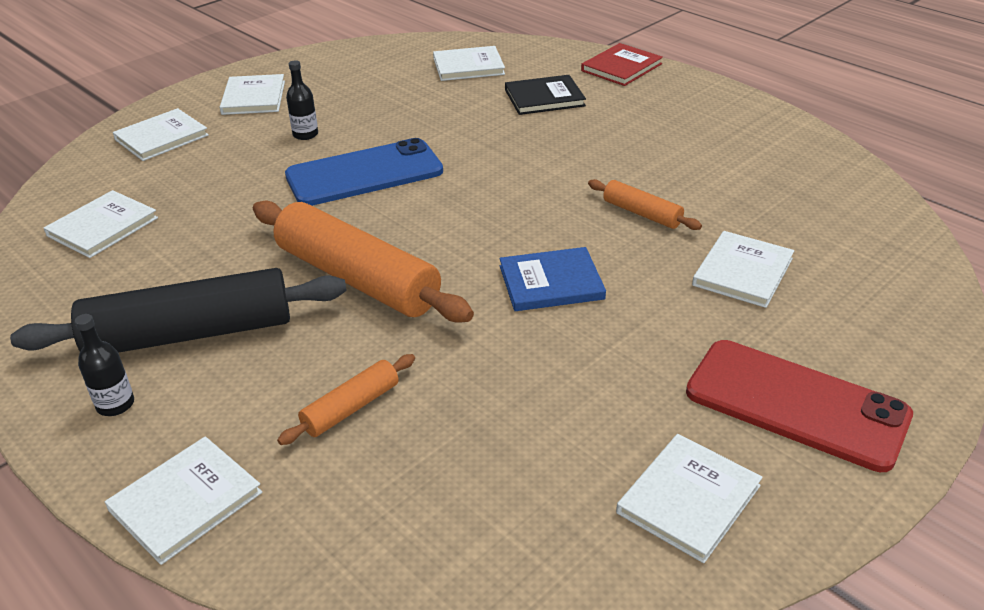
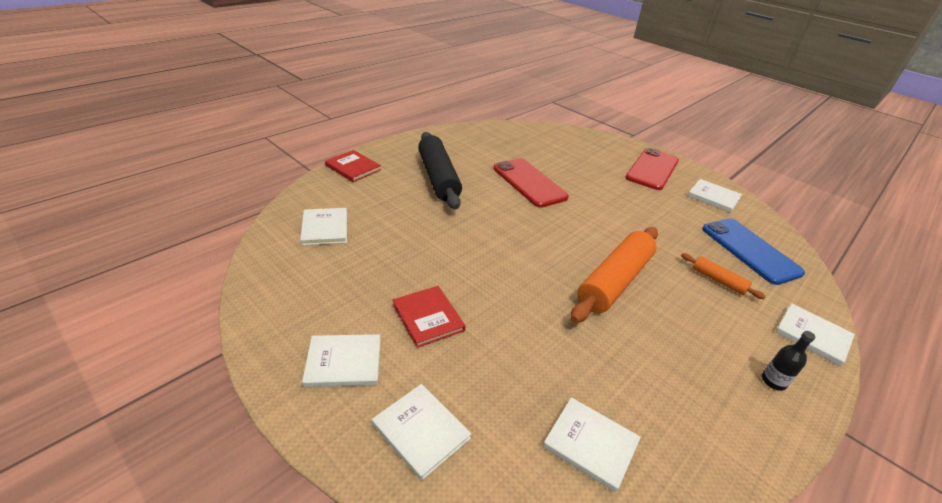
camera: 95 degrees left, 0 degrees up
black rolling pin [10,268,347,353] -> black rolling pin moved to [418,132,462,209]
blue phone [285,138,443,206] -> blue phone moved to [702,218,805,285]
black bottle [286,60,318,140] -> red book [393,286,466,348]
blue book [499,247,606,311] -> none
black book [505,75,586,115] -> none
orange rolling pin [588,179,702,230] -> red phone [493,158,569,208]
white book [692,231,794,308] -> none

